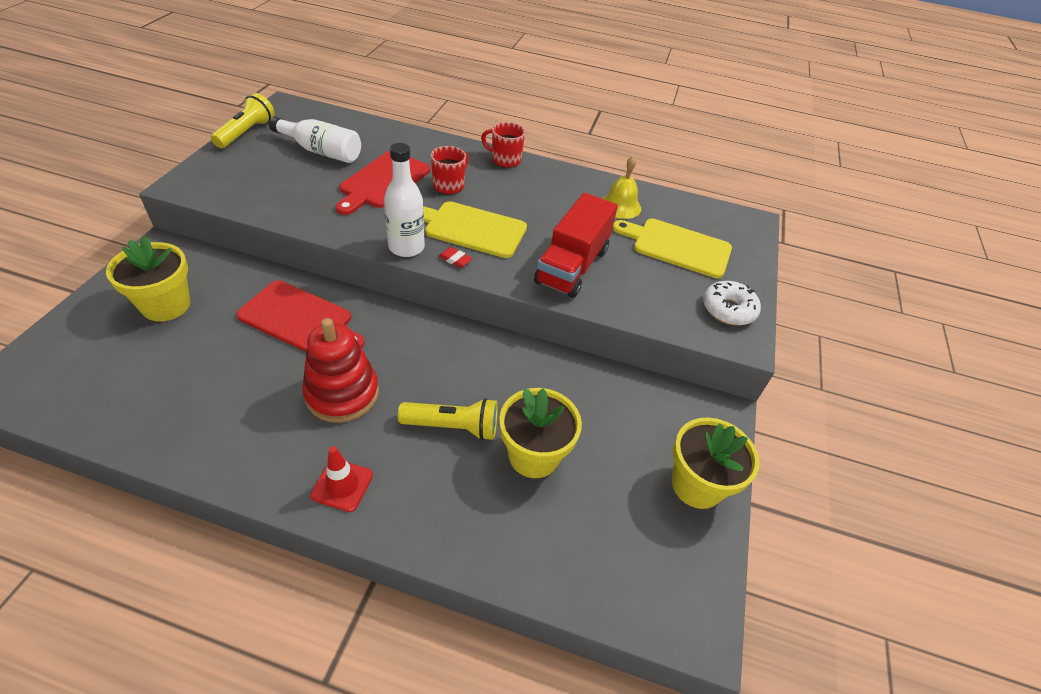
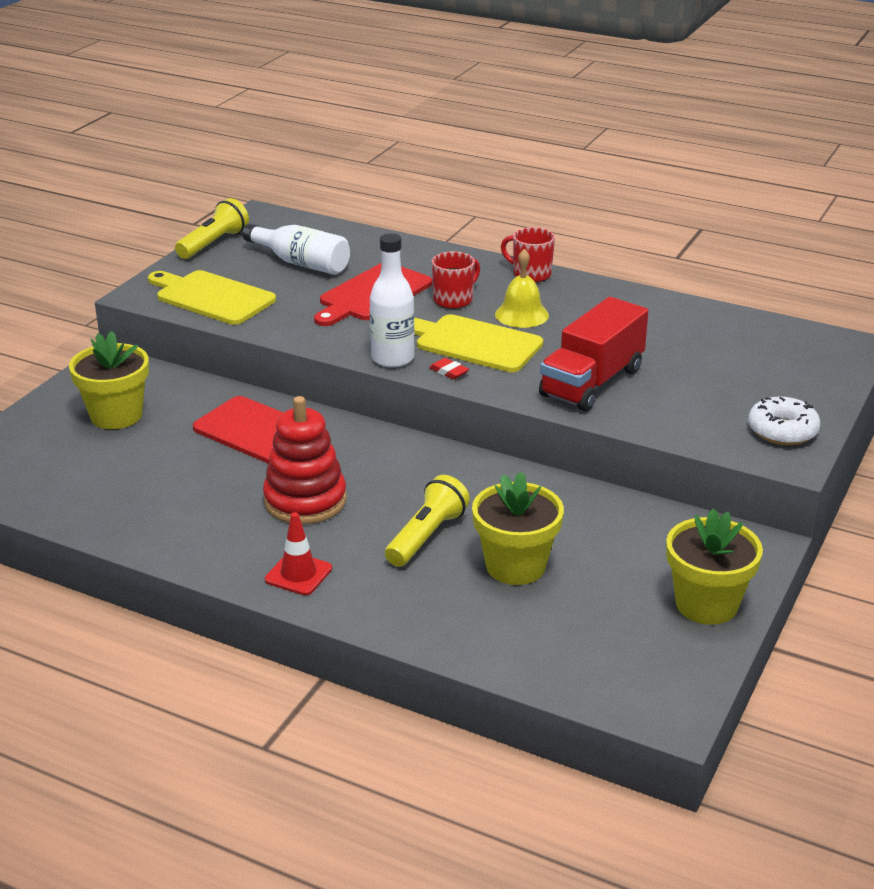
camera: 15 degrees right, 15 degrees down
yellow flashlight [398,398,498,441] -> yellow flashlight turned 75 degrees counterclockwise [385,475,470,567]
yellow bell [602,156,641,219] -> yellow bell moved to [495,249,549,328]
yellow cutting board [613,218,732,278] -> yellow cutting board moved to [148,270,276,325]

